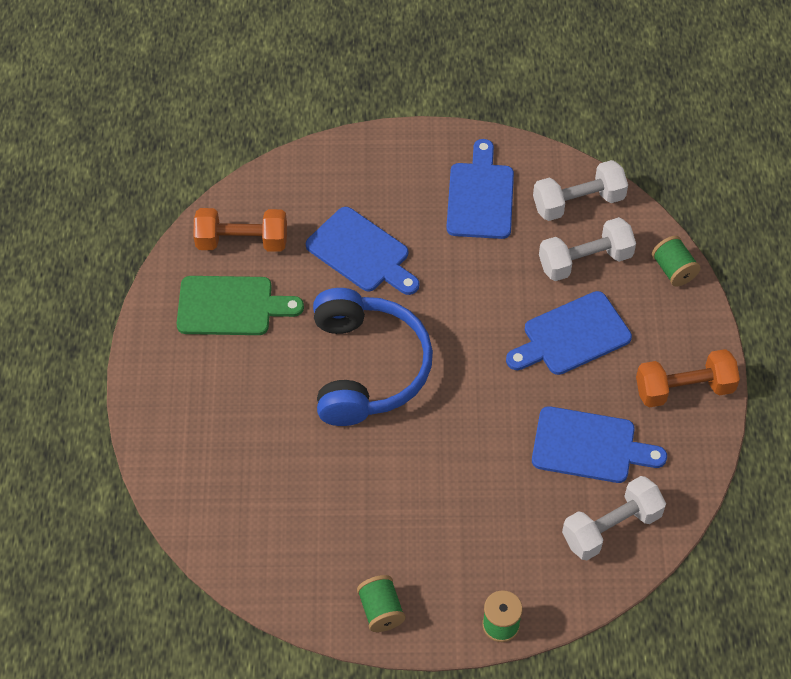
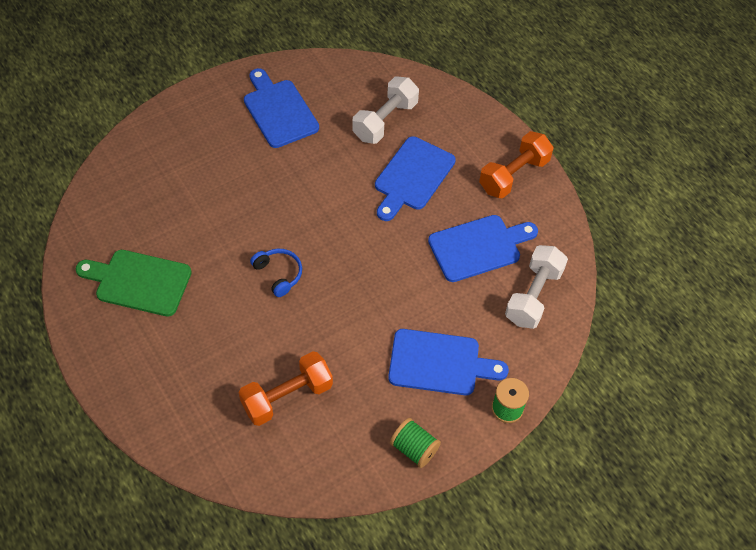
camera: 35 degrees left, 0 degrees up
green cutting board [177,276,304,335] -> green cutting board turned 135 degrees counterclockwise [76,250,192,316]
orange dumbbell [193,208,287,252] -> orange dumbbell moved to [239,351,333,426]
blue cutting board [306,207,419,295] -> blue cutting board moved to [388,329,509,395]
blue headphones [313,288,433,426] -> blue headphones [250,249,302,297], size x0.42
white dumbbell [533,160,628,221] -> none
green spool [652,236,701,287] -> none

